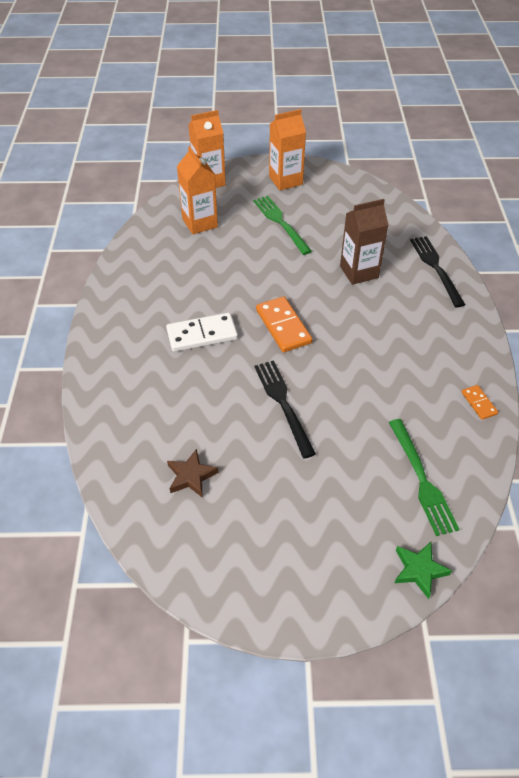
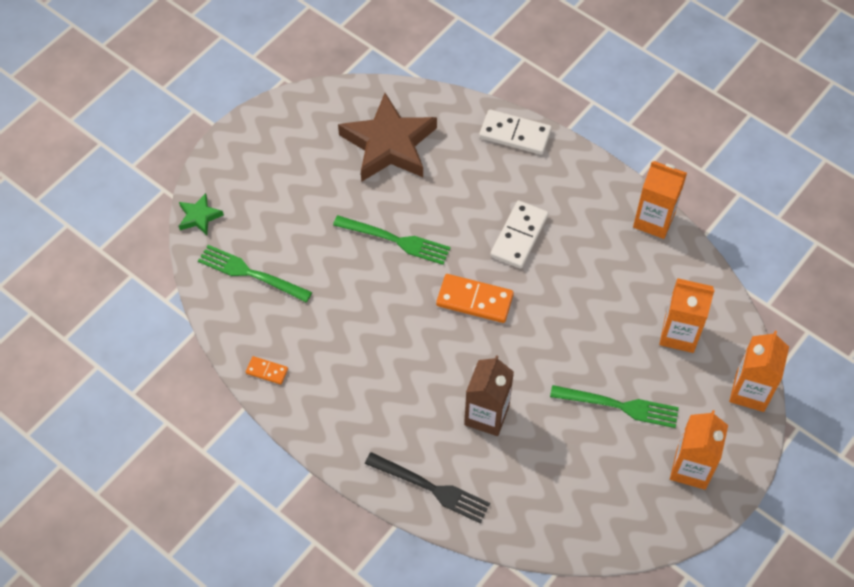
camera: 130 degrees right, 10 degrees up
brown star [167,449,219,498] -> brown star [338,93,437,182], size x2.22
black fork [254,360,316,458] -> green fork [333,215,450,265]
none -> white domino [479,110,552,155]
none -> orange carton [633,161,687,239]

